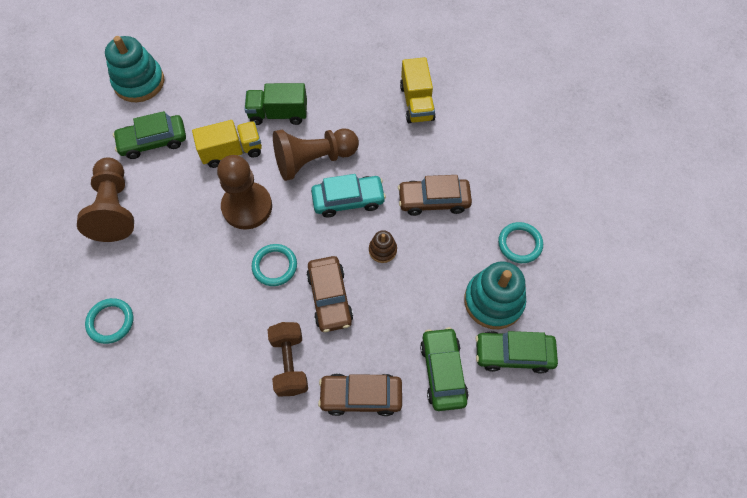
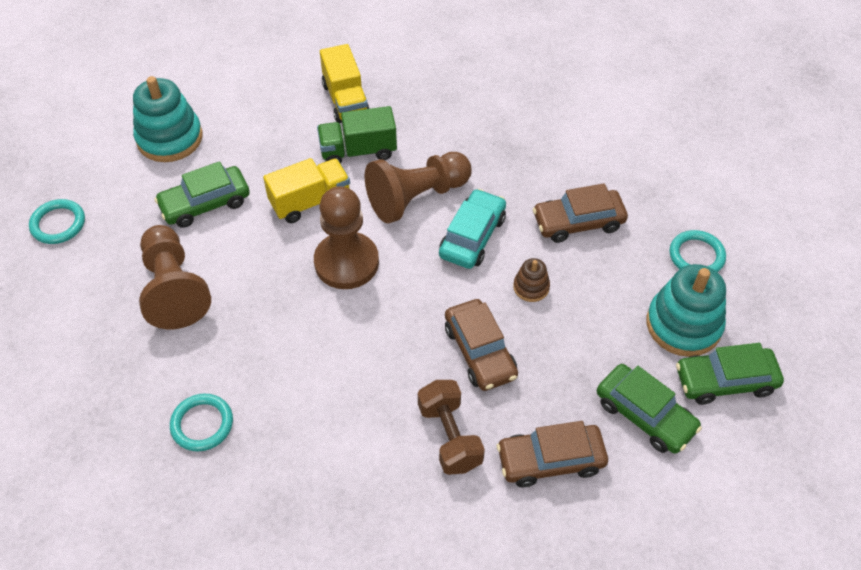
camera: 10 degrees left, 10 degrees down
turquoise ring [252,244,297,286] -> turquoise ring moved to [29,199,85,244]
turquoise car [311,174,386,218] -> turquoise car turned 45 degrees counterclockwise [439,189,506,269]
yellow truck [400,57,436,123] -> yellow truck moved to [320,44,370,123]
green car [420,327,469,411] -> green car turned 150 degrees clockwise [597,364,702,454]

